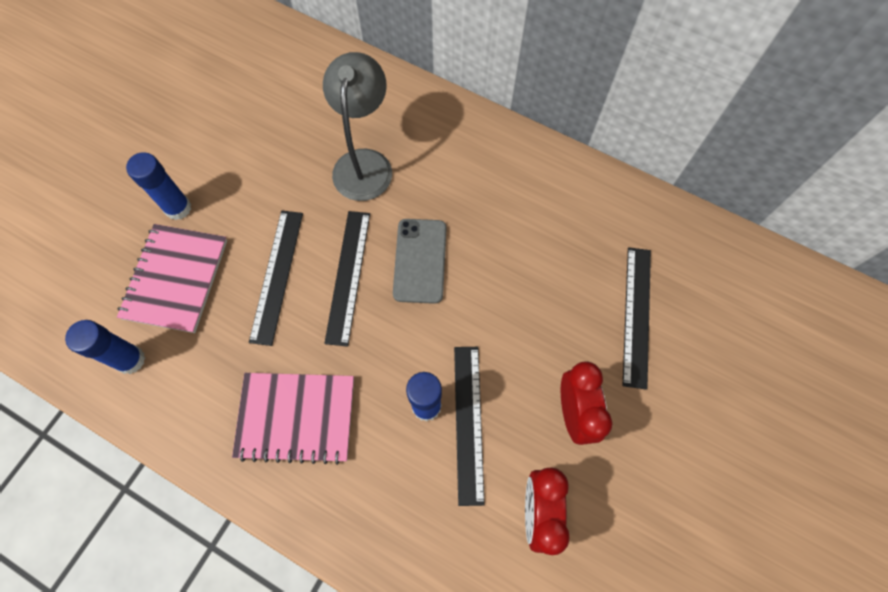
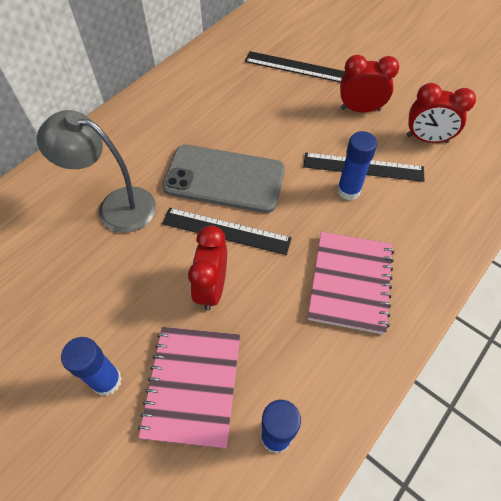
camera: 80 degrees left, 10 degrees down
pink notebook [117,224,227,333] -> pink notebook turned 75 degrees clockwise [138,327,240,448]
black ruler [249,211,303,346] -> red clock [188,225,227,311]
grey phone [393,219,447,304] -> grey phone [162,145,285,213], size x1.51

